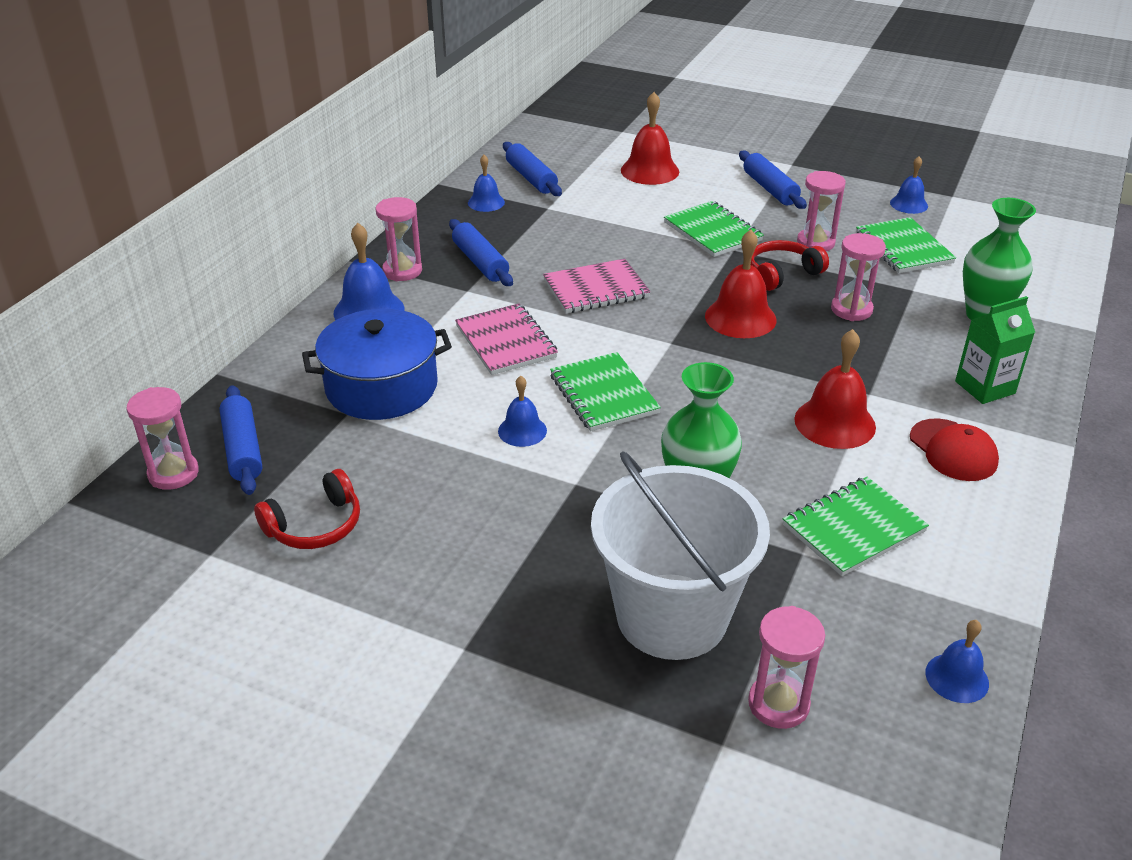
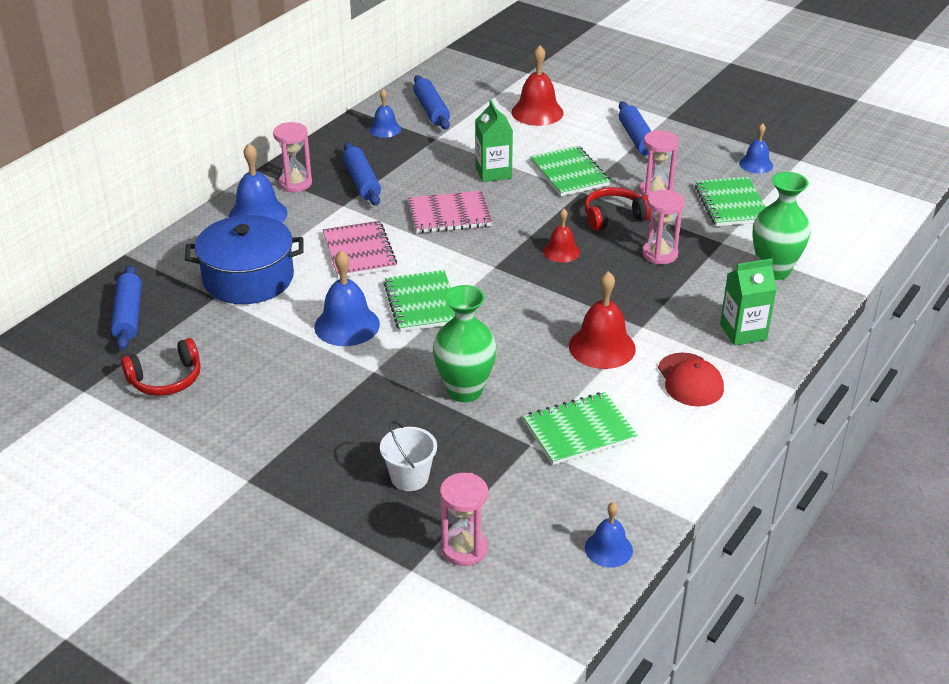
camera: 10 degrees right, 0 degrees up
pink hourglass [126,387,199,490] -> none
blue bell [498,376,547,447] -> blue bell [314,250,380,346], size x1.65
white bucket [591,451,770,660] -> white bucket [380,421,437,491], size x0.44
red bell [705,229,776,338] -> red bell [543,208,580,263], size x0.60
none -> green carton [475,100,513,182]

